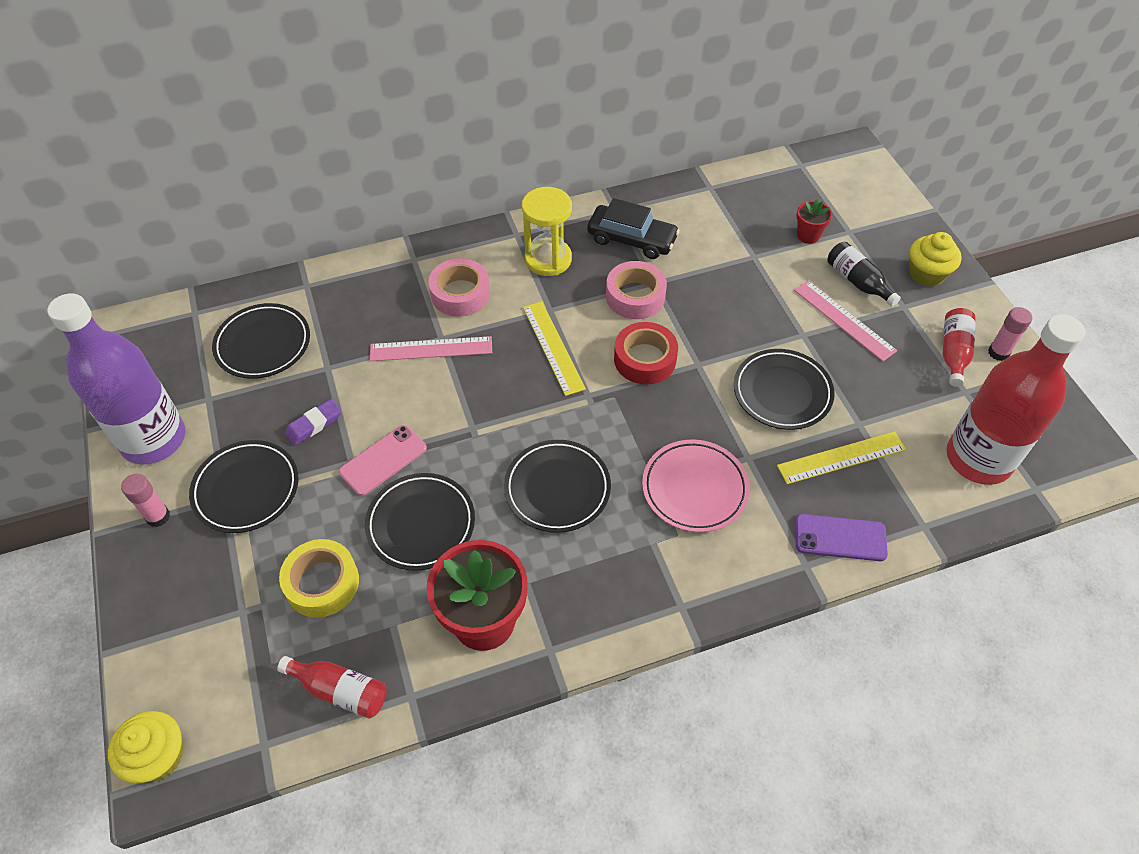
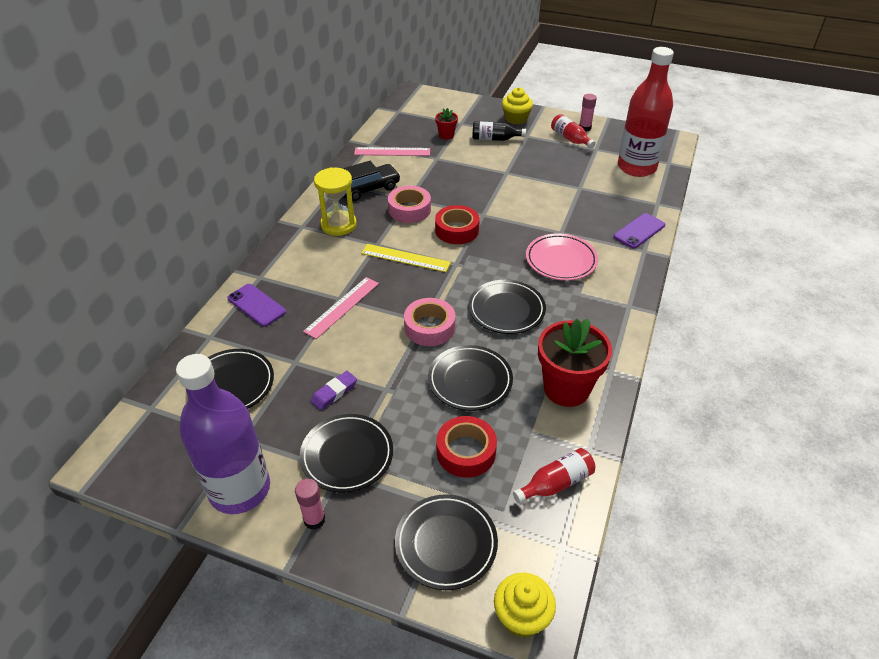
camera: 50 degrees left, 10 degrees down
yellow tape [279,539,359,617] -> red tape [437,416,497,478]
purple eraser [284,399,341,446] -> purple eraser turned 45 degrees clockwise [311,371,357,410]
pink phone [339,425,427,496] -> none
pink tape [428,258,490,317] -> pink tape moved to [404,298,455,346]
black plate [734,349,835,430] -> black plate moved to [395,494,498,590]
yellow ruler [777,431,906,484] -> none
pink ruler [794,280,897,361] -> pink ruler moved to [354,147,430,156]
none -> purple phone [227,284,286,327]

